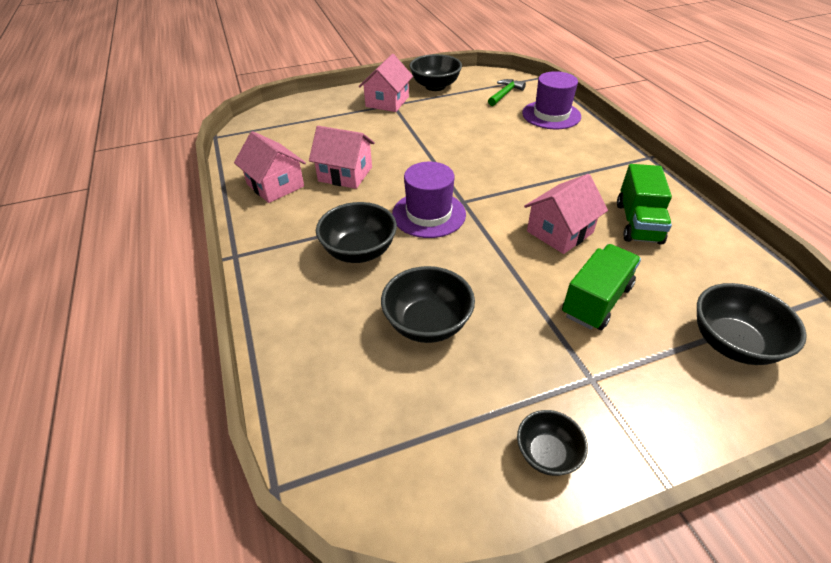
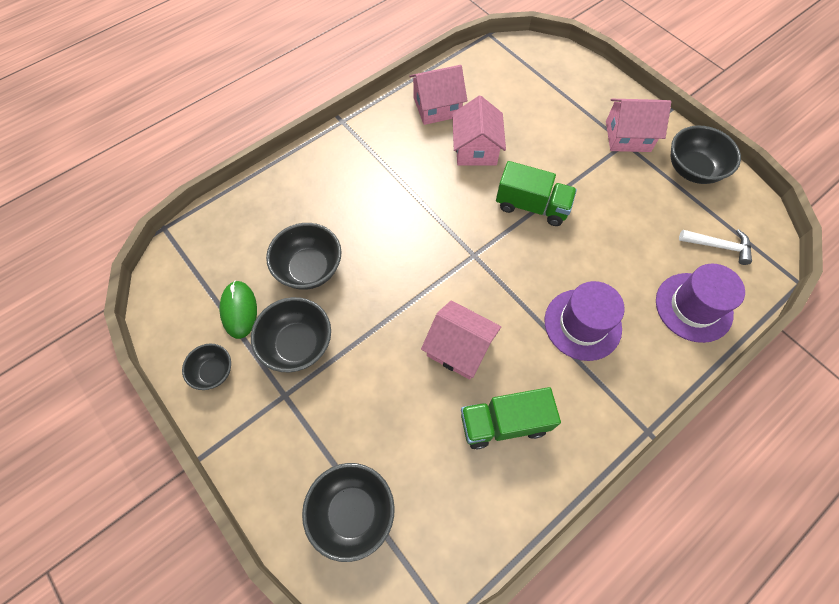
camera: 70 degrees right, 20 degrees up
pink house [234,131,306,203] -> pink house turned 45 degrees clockwise [409,65,467,125]
black bowl [316,202,397,263] -> black bowl moved to [251,297,331,372]
purple hat [392,162,466,238] -> purple hat moved to [545,281,625,361]
green hammer [488,79,526,106] -> white hammer [679,229,752,265]
green truck [562,244,641,330] -> green truck moved to [496,161,577,226]
none -> green mouse [219,281,257,339]

